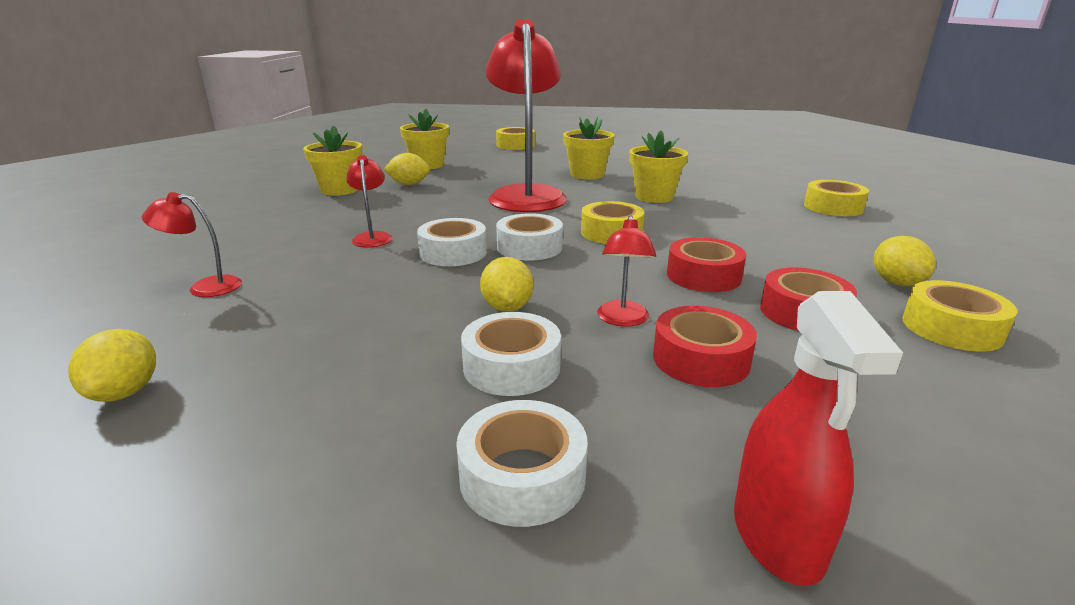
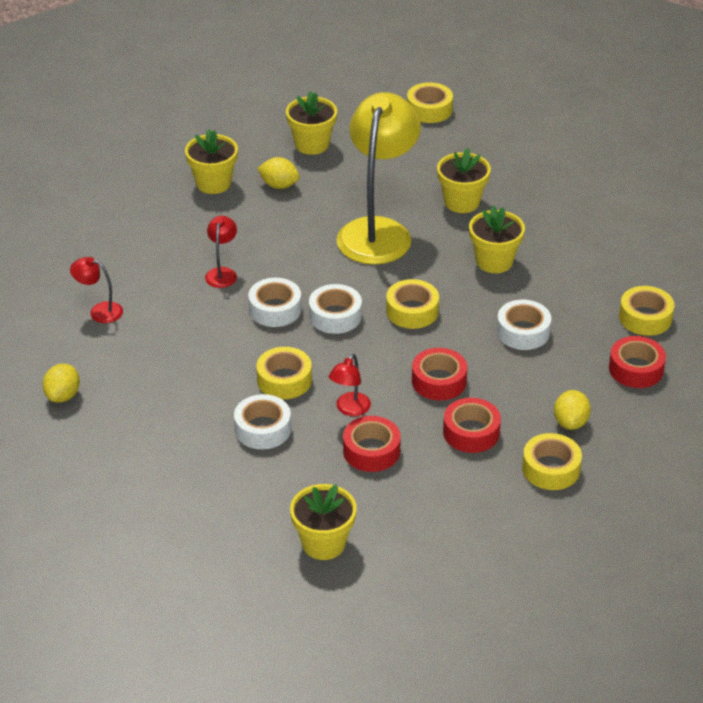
camera: 20 degrees right, 15 degrees up
white tape [456,400,588,527] -> white tape moved to [497,300,551,350]
yellow lemon [480,257,533,312] -> yellow tape [256,347,312,399]
red lamp [485,19,567,212] -> yellow lamp [337,92,421,265]
red spray bottle [734,291,903,586] -> yellow flower pot [290,484,357,560]
none -> red tape [609,336,666,388]

